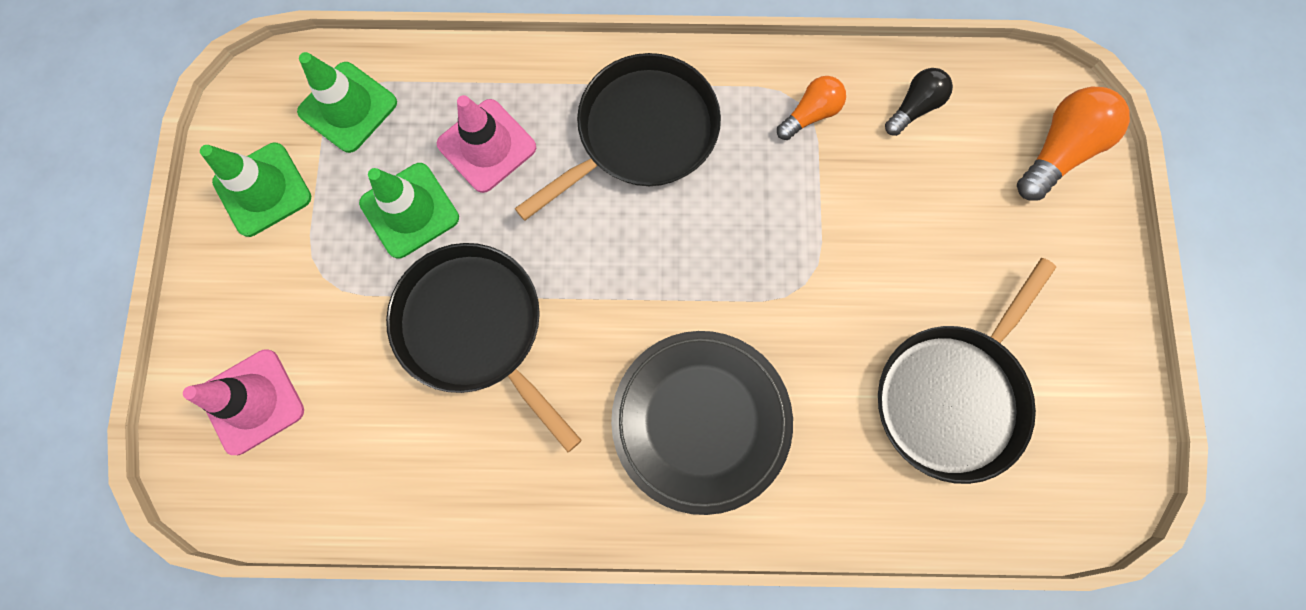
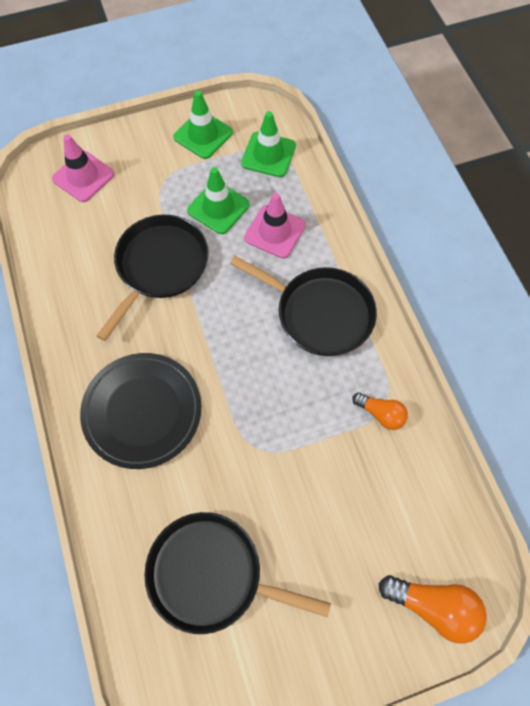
camera: 70 degrees right, 10 degrees down
black light bulb [885,68,953,136] -> none

